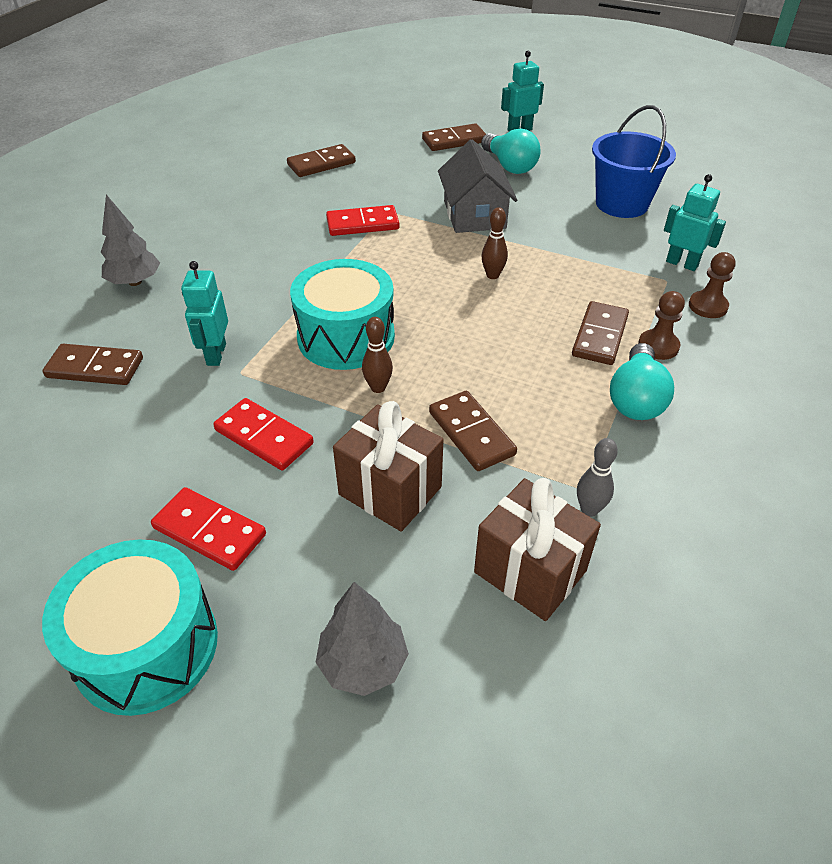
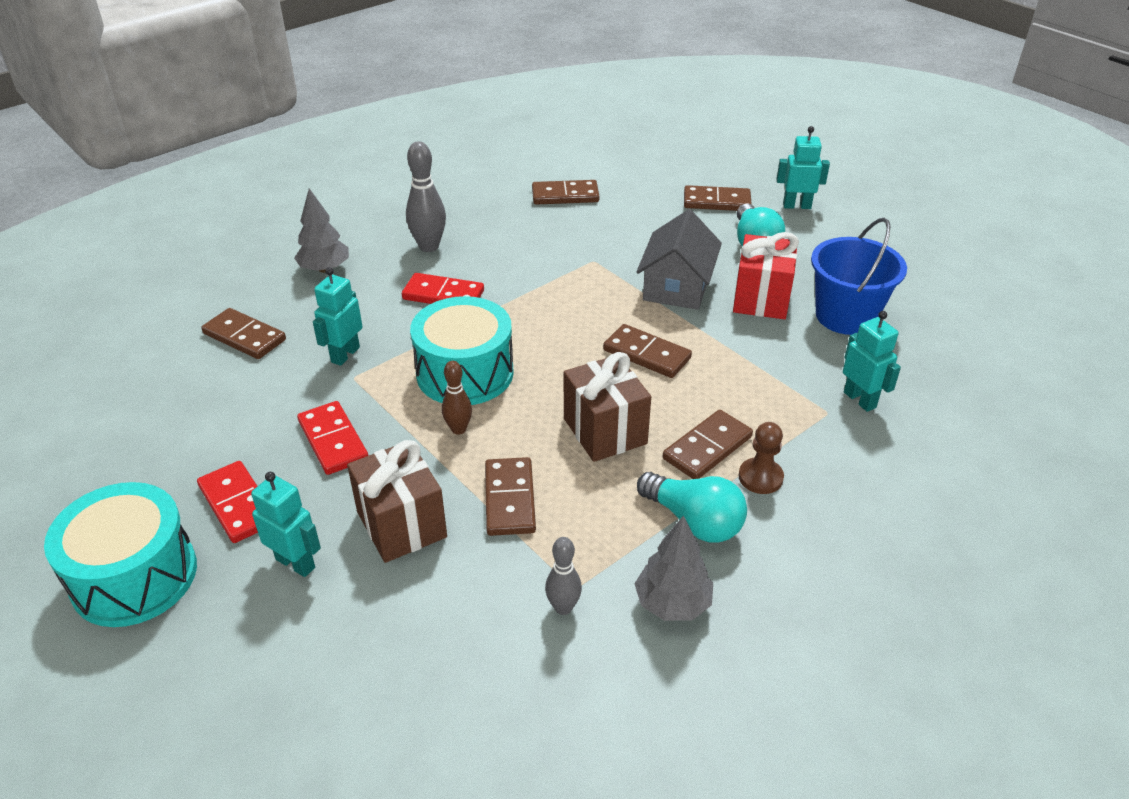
camera: 25 degrees right, 5 degrees down
grey tree [315,582,409,696] -> grey tree moved to [634,516,713,621]
red domino [326,205,400,236] -> red domino moved to [402,273,484,304]
brown gift [474,478,601,621] -> brown gift moved to [564,352,651,462]
brown bowling pin [482,207,508,279] -> brown domino [603,324,692,378]
turquoise light bulb [610,343,674,420] -> turquoise light bulb turned 90 degrees counterclockwise [637,472,747,543]
brown pawn [689,252,736,318] -> none
none -> turquoise robot [251,472,321,577]
none -> grey bowling pin [406,141,446,252]
none -> red gift [733,232,799,319]

